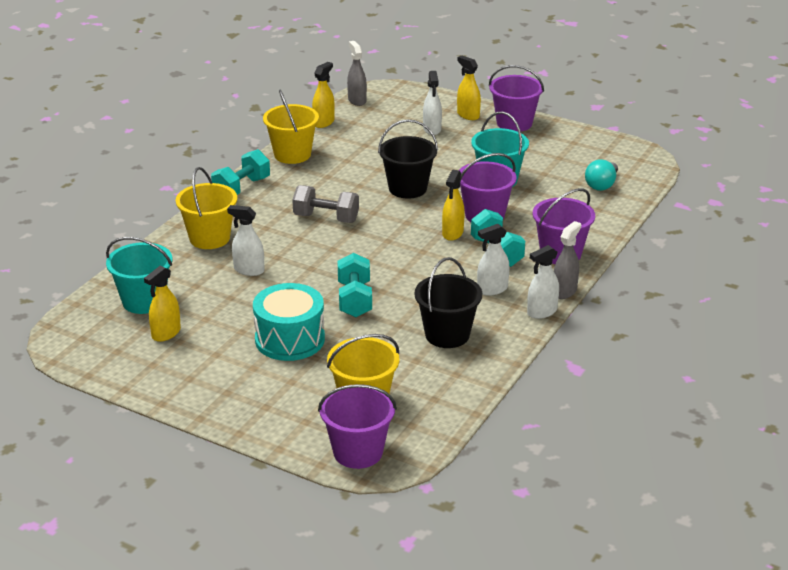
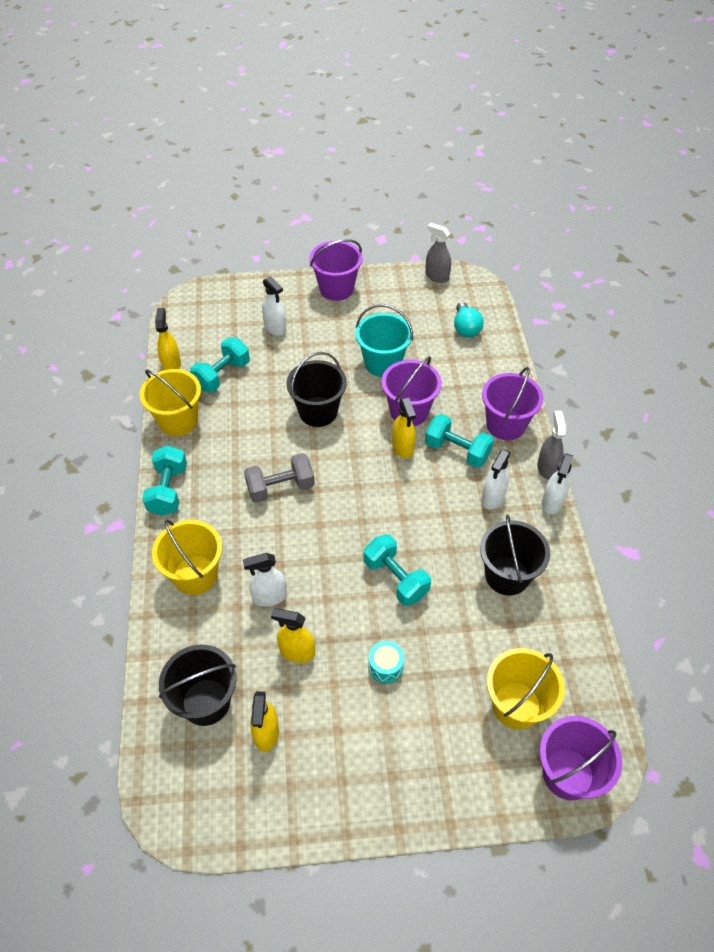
camera: 35 degrees left, 20 degrees up
turquoise bucket [106,237,173,314] -> black bucket [159,645,236,726]
turquoise drum [253,283,325,361] -> turquoise drum [368,641,404,683], size x0.47
grey spray bottle [347,41,367,106] -> grey spray bottle moved to [425,223,451,283]
yellow spray bottle [457,56,481,120] -> yellow spray bottle moved to [271,608,315,663]
none -> turquoise dumbbell [190,338,250,392]

